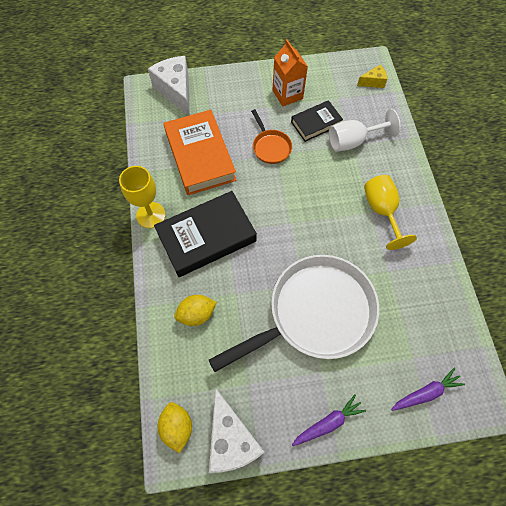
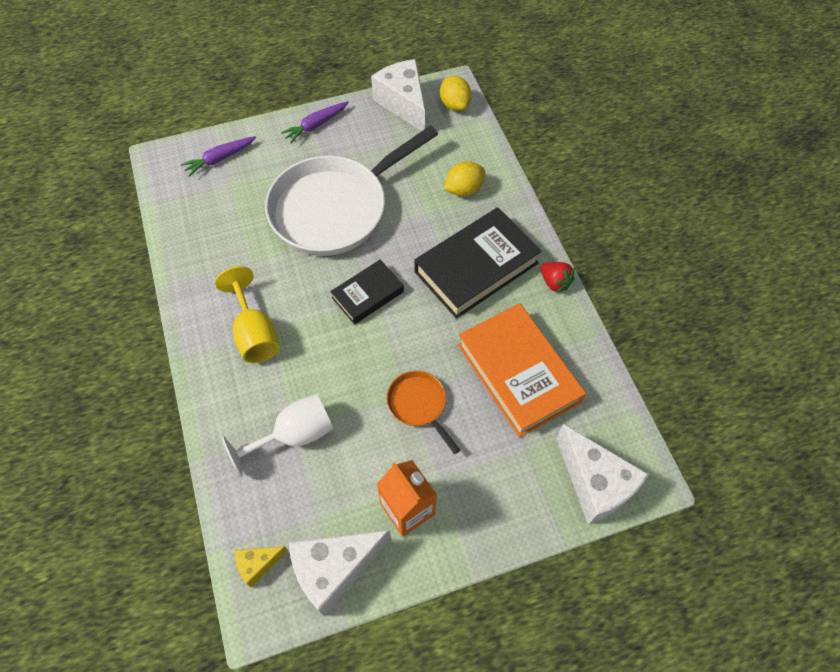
camera: 170 degrees right, 5 degrees down
yellow goblet [119,166,166,228] -> red strawberry [541,262,575,293]
black book [291,100,343,142] -> black book moved to [330,260,404,325]
none -> white cheese [289,530,391,616]

